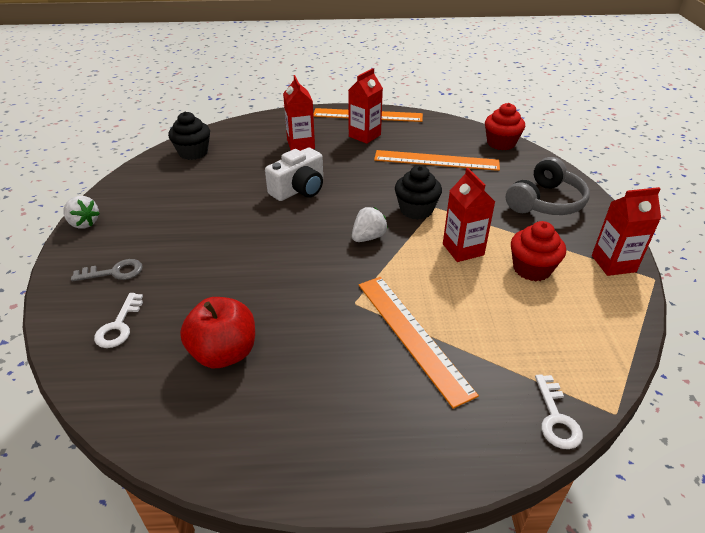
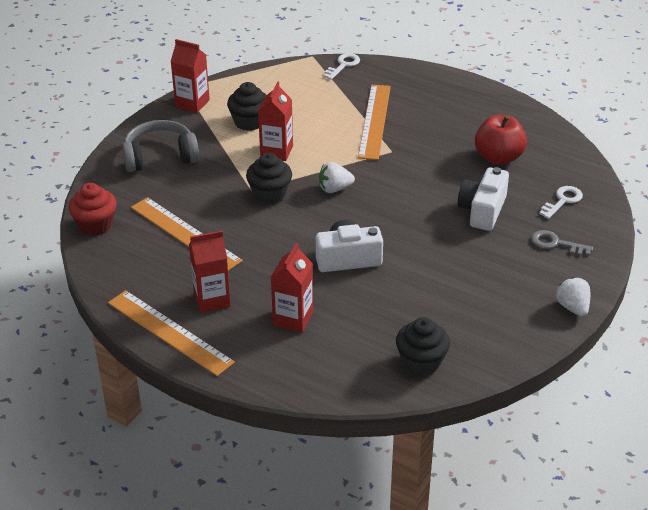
camera: 145 degrees left, 0 degrees up
red cupcake [511,221,566,281] -> black cupcake [227,82,266,131]
none -> white camera [458,167,509,231]

